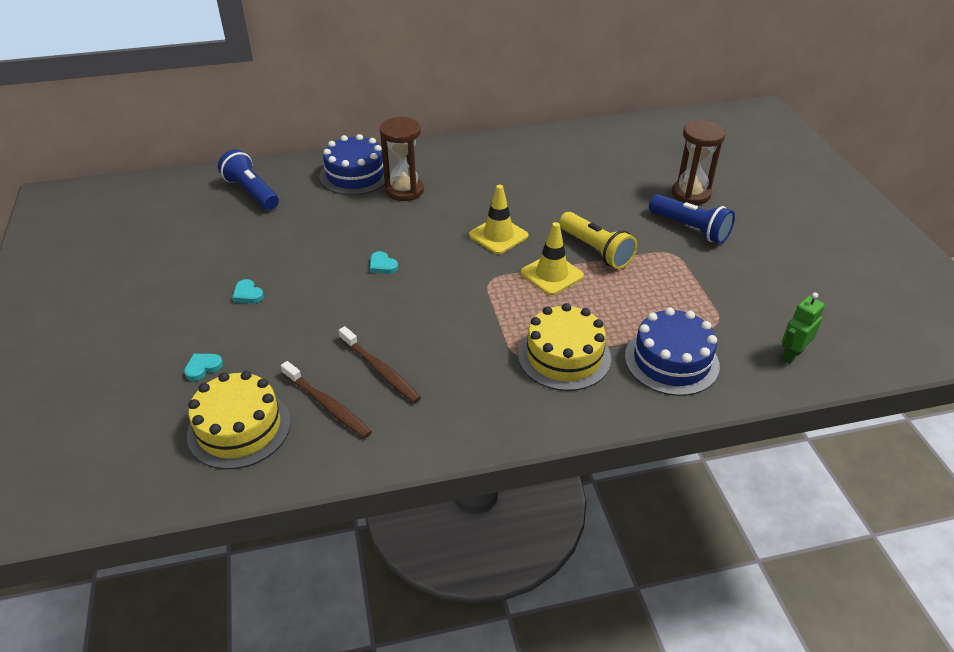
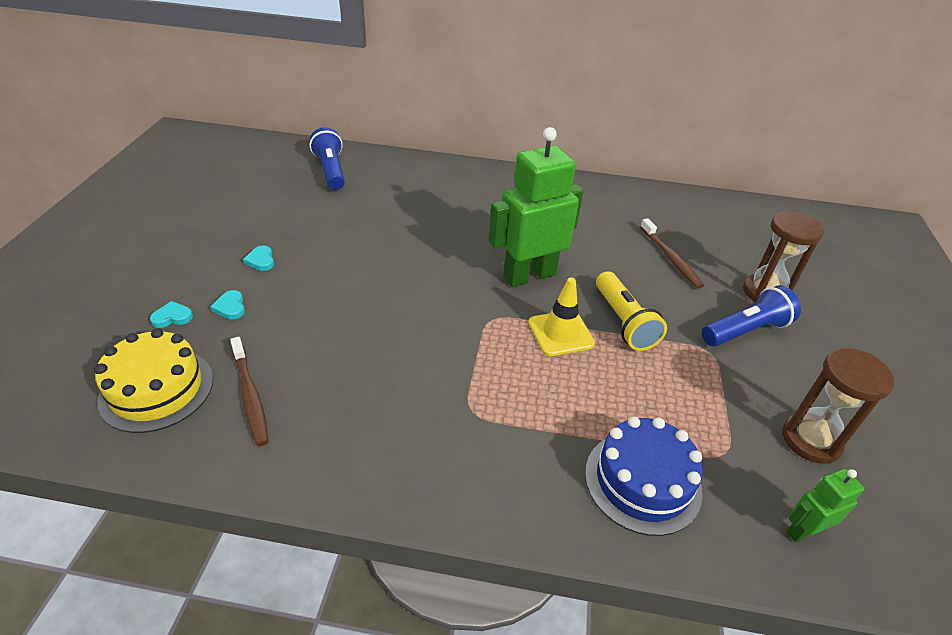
camera: 20 degrees right, 0 degrees up
blue cake [319,134,391,195] -> none
brown toothbrush [339,326,421,403] -> brown toothbrush moved to [640,218,704,289]
turquoise heart [370,251,398,274] -> turquoise heart moved to [210,290,245,319]
brown hourglass [380,117,424,201] -> brown hourglass moved to [782,348,895,464]
yellow traffic cone [469,185,528,254] -> green robot [488,127,584,287]
yellow cake [518,303,611,391] -> none
blue flashlight [649,194,735,244] -> blue flashlight turned 90 degrees counterclockwise [702,285,801,346]

